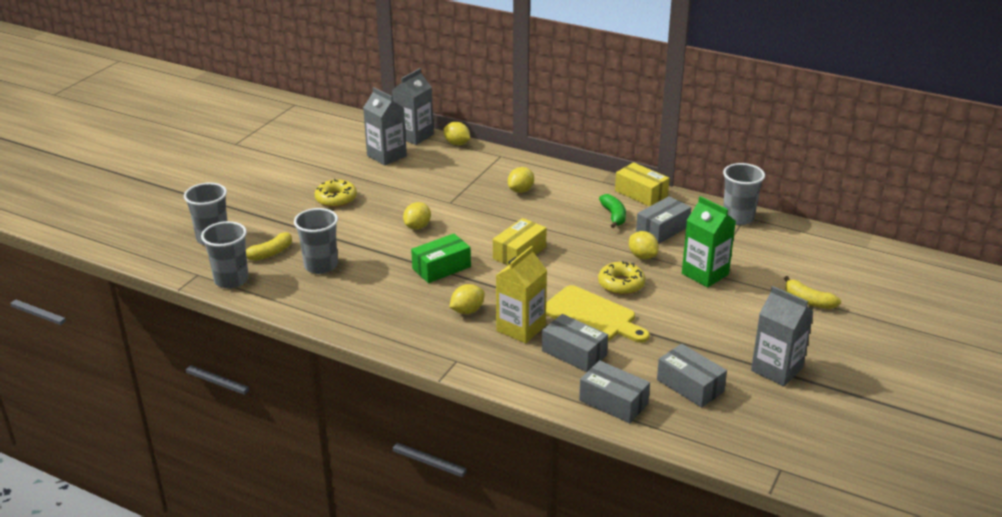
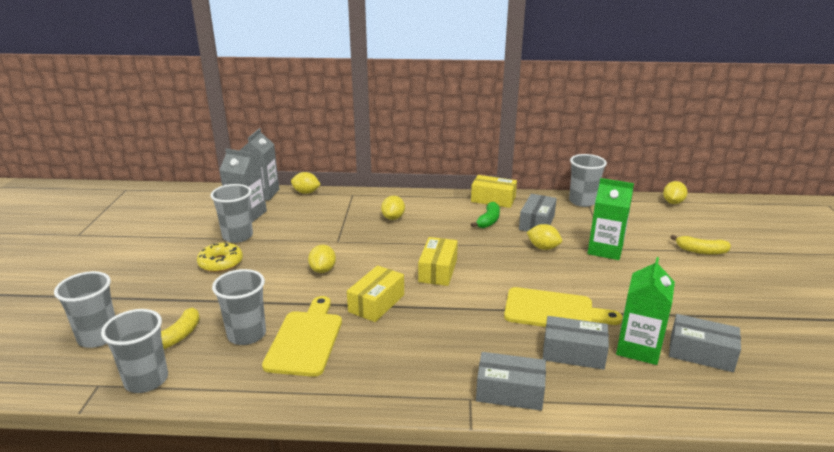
camera: 25 degrees left, 5 degrees down
green box [411,233,471,283] -> yellow box [347,266,404,322]
yellow lemon [450,284,485,314] -> yellow lemon moved to [663,181,688,204]
yellow carton [496,246,547,343] -> none
grey box [579,360,650,423] -> grey box moved to [476,352,546,411]
yellow donut [598,261,646,295] -> none
green banana [599,194,626,228] -> green banana turned 60 degrees clockwise [471,202,500,228]
grey carton [751,286,814,386] -> none
none -> grey cup [210,184,253,243]
none -> yellow cutting board [262,296,342,377]
none -> green carton [616,257,675,365]

